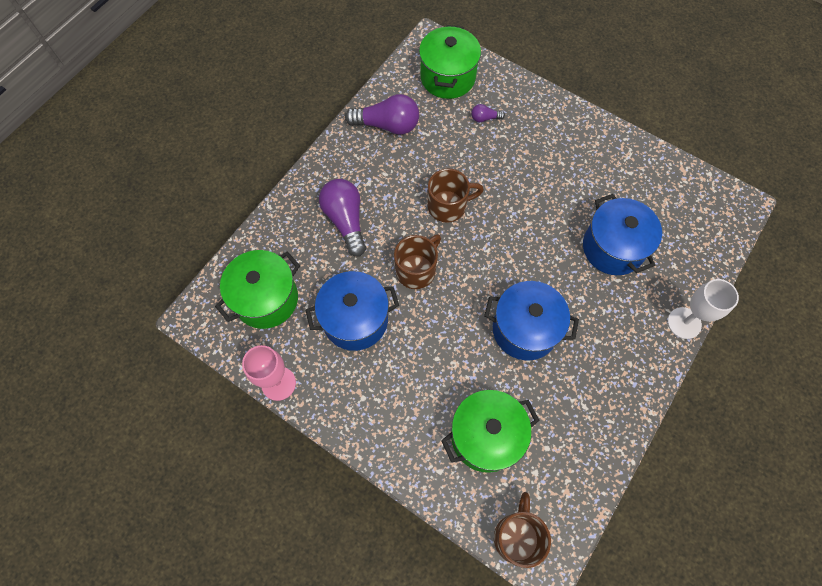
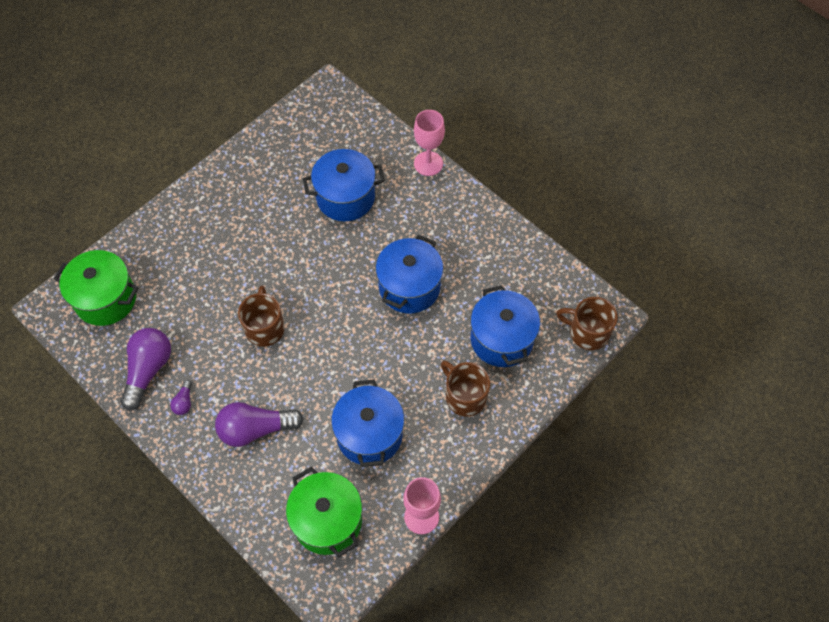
camera: 80 degrees left, 5 degrees down
brown mug [394,234,441,289] -> brown mug moved to [441,361,490,417]
green pot [441,390,539,473] -> blue pot [471,285,540,367]
purple light bulb [471,104,505,122] -> purple light bulb moved to [170,380,192,415]
white goblet [668,279,739,339] -> pink goblet [414,110,445,176]

